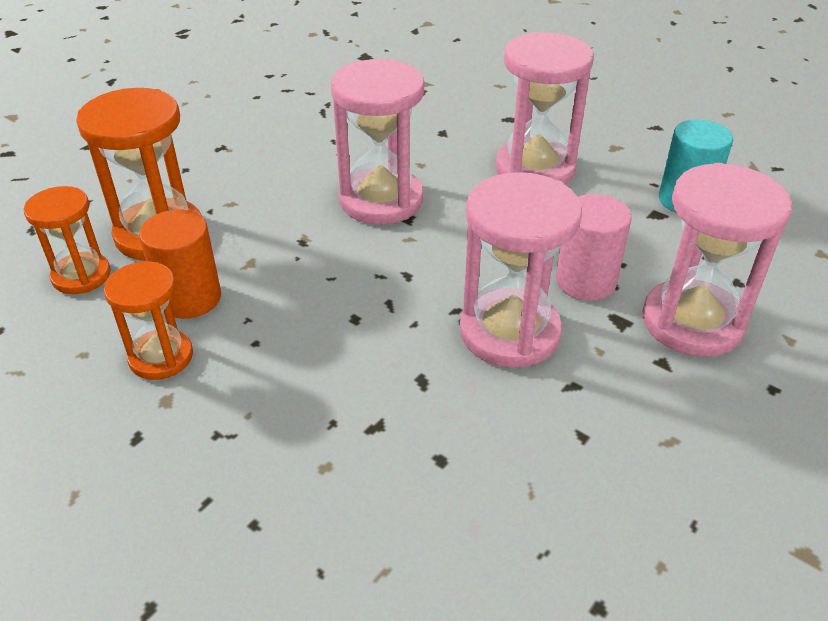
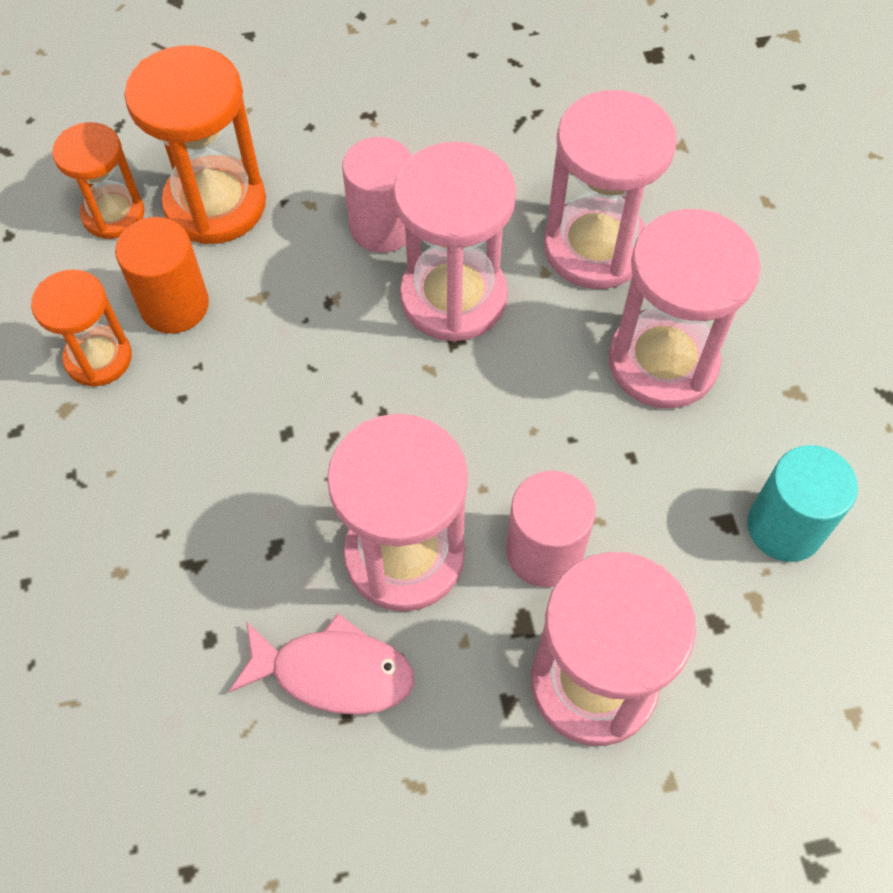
camera: 40 degrees right, 20 degrees up
none -> pink fish [229,613,415,715]
none -> pink cylinder [342,137,412,253]
none -> pink hourglass [544,90,677,289]

